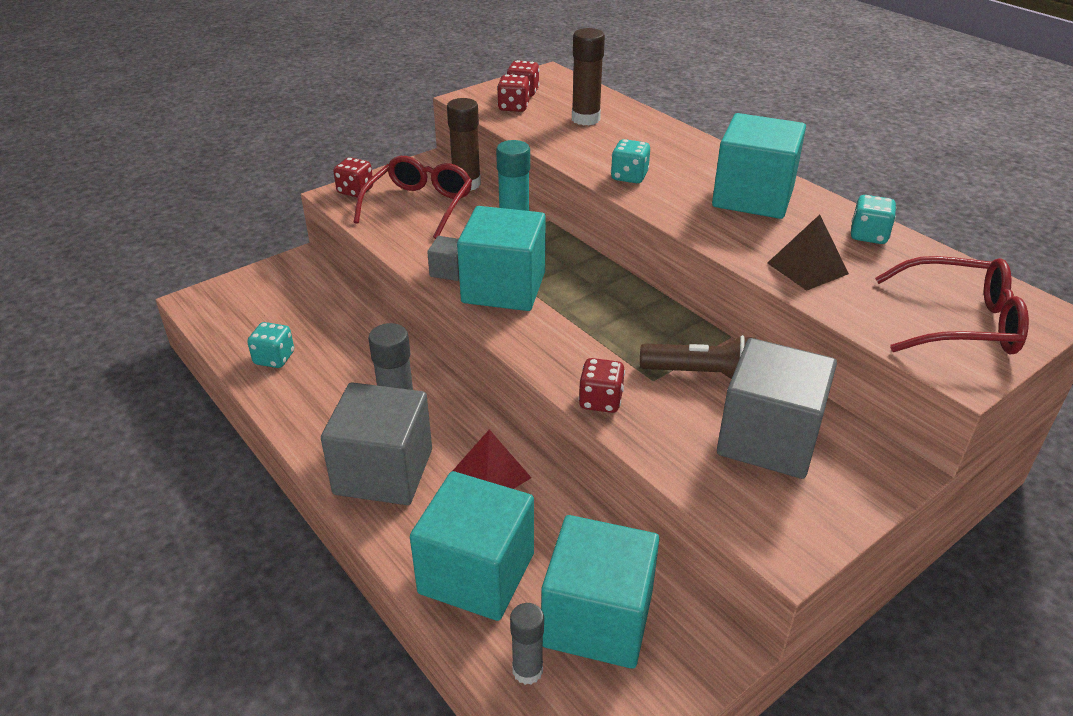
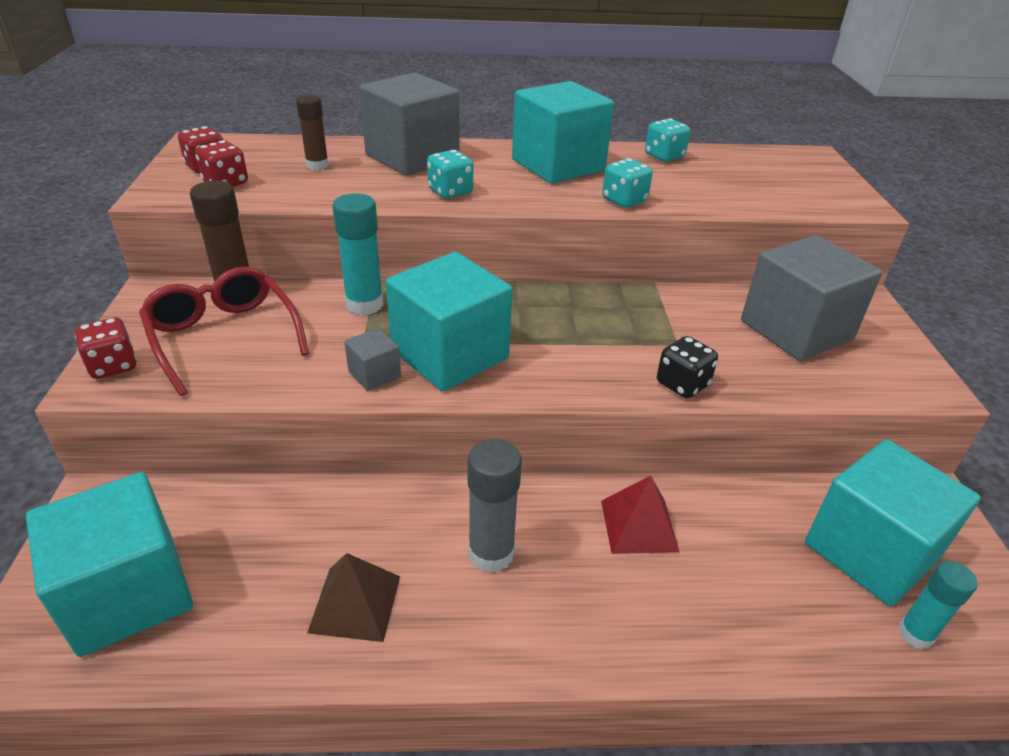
camera: 55 degrees left, 0 degrees up
turquoise dice [247,322,294,368] -> turquoise dice moved to [602,158,653,208]
grey cube [321,382,432,505] -> grey cube moved to [359,73,460,175]
turquoise cube [410,471,534,621] -> turquoise cube moved to [26,472,193,657]
grey glue stick [510,603,544,685] -> turquoise glue stick [898,561,978,649]
brown glue stick [572,28,605,126] -> brown glue stick [296,95,329,170], size x0.66
red dice [578,358,625,413] -> black dice [657,336,718,398]
brown flashlight [640,335,756,379] -> none
brown pyramid [768,215,849,291] -> brown pyramid moved to [307,553,400,642]
red glasses [875,256,1029,354] -> none

